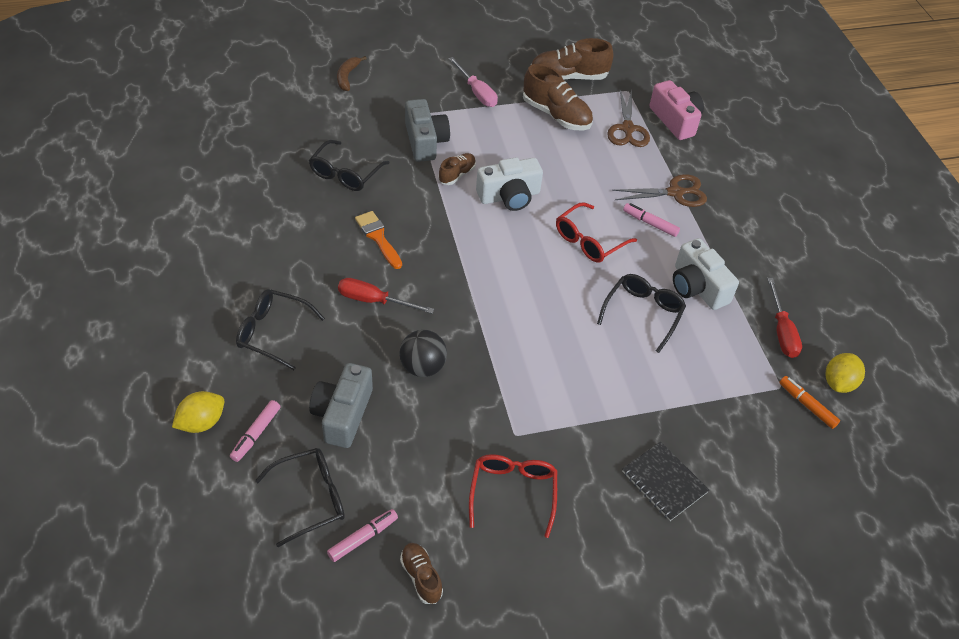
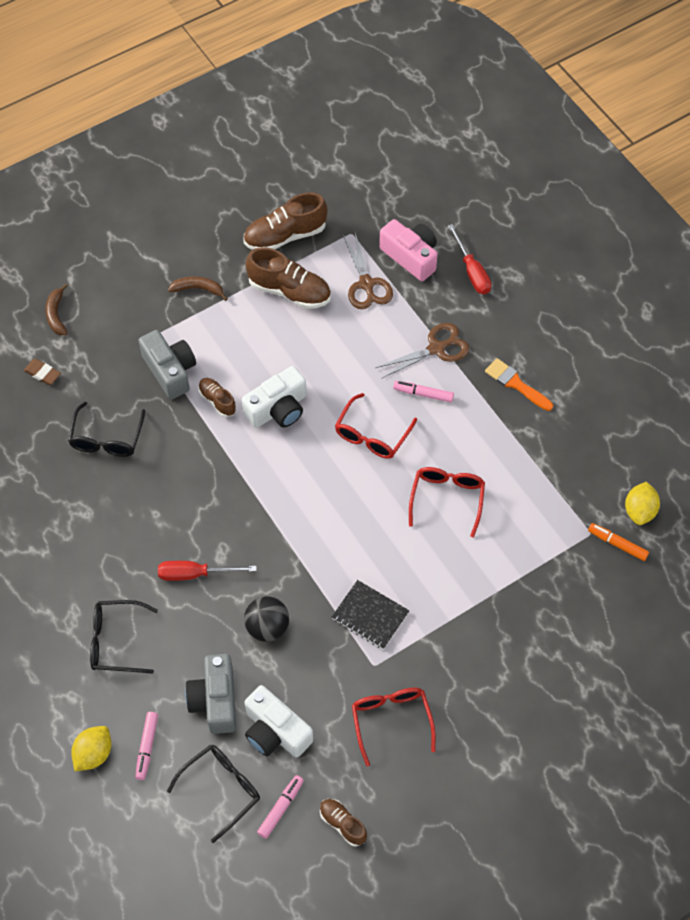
camera: 15 degrees left, 10 degrees up
orange brush [355,211,402,269] -> orange brush moved to [485,358,553,411]
brown shoe [438,153,476,185] -> brown shoe turned 60 degrees counterclockwise [198,378,236,417]
pink screwdriver [449,57,498,107] -> brown banana [168,276,228,301]
black glasses [597,274,686,353] -> red glasses [409,467,485,537]
black notebook [622,441,709,521] -> black notebook moved to [332,580,409,649]
white camera [673,238,739,310] -> white camera moved to [244,685,313,758]
red screwdriver [767,278,802,358] -> red screwdriver moved to [448,224,491,294]
none -> brown eraser [24,359,61,385]

